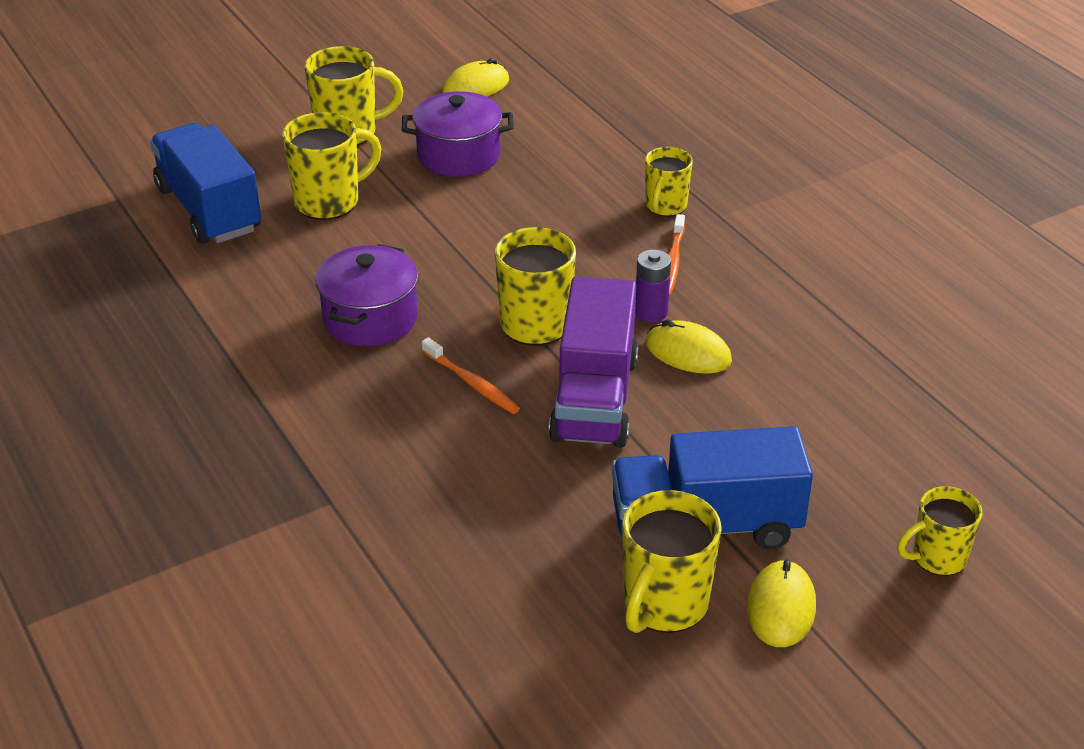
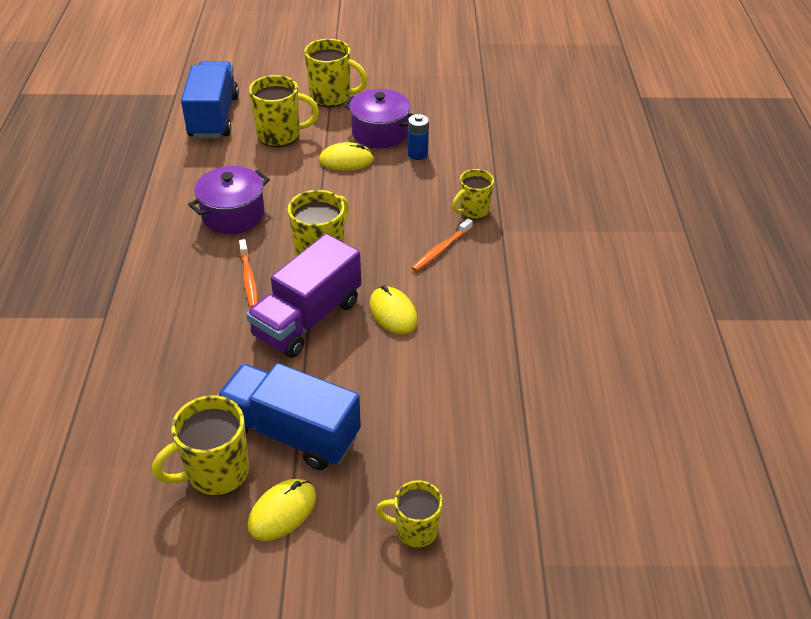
camera: 30 degrees right, 5 degrees up
yellow mouse [442,58,509,97] -> yellow mouse moved to [319,142,374,171]
purple battery [635,250,671,322] -> none
none -> blue battery [408,114,429,160]

